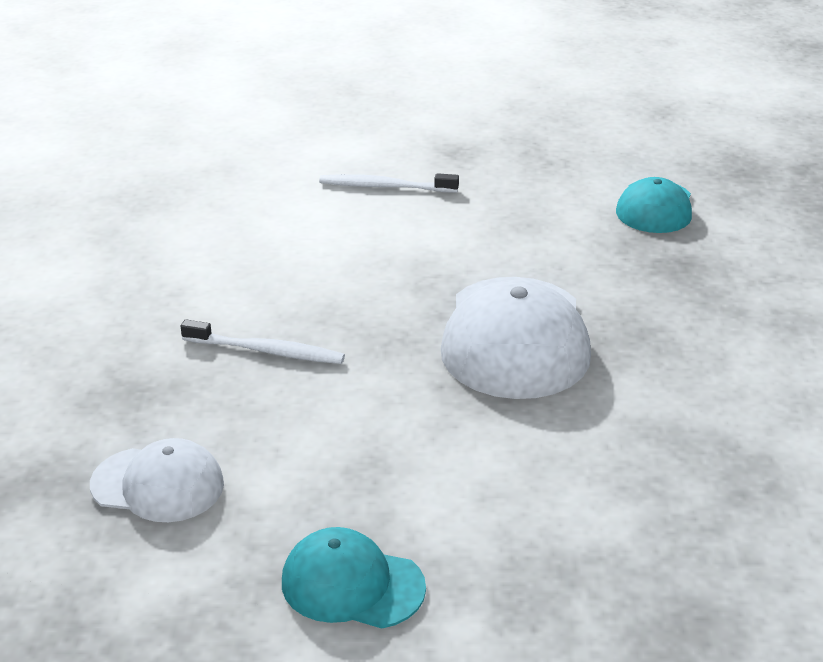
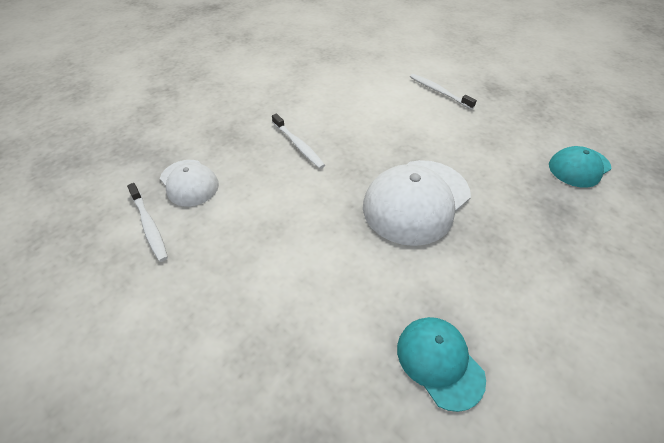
camera: 40 degrees right, 15 degrees up
turquoise cap [282,527,426,629] -> turquoise cap moved to [397,317,486,412]
none -> white toothbrush [127,183,168,262]

